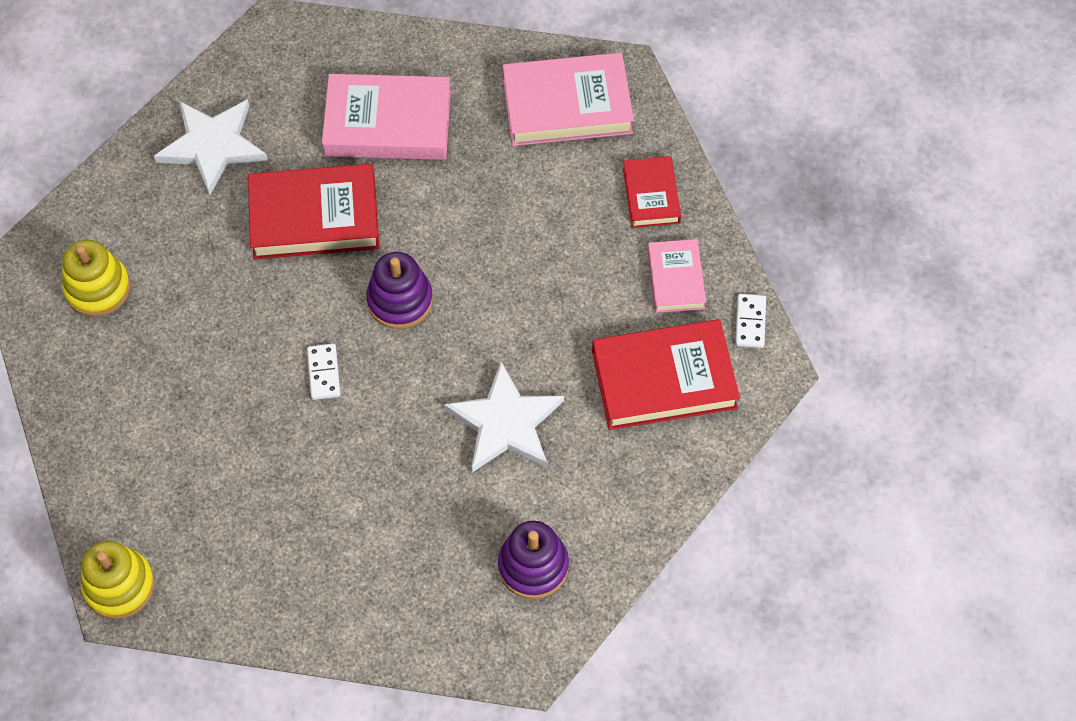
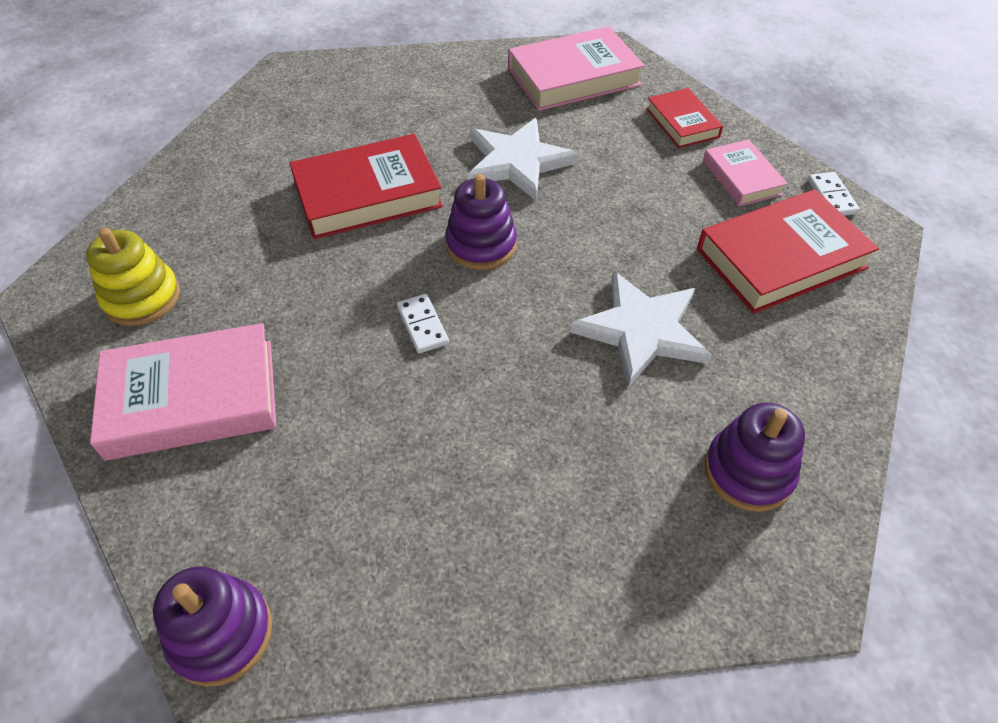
camera: 15 degrees left, 10 degrees down
yellow stacking toy [81,541,155,619] -> purple stacking toy [153,566,272,687]
white star [154,99,268,196] -> white star moved to [467,118,579,201]
pink book [322,74,451,160] -> pink book moved to [90,323,276,461]

